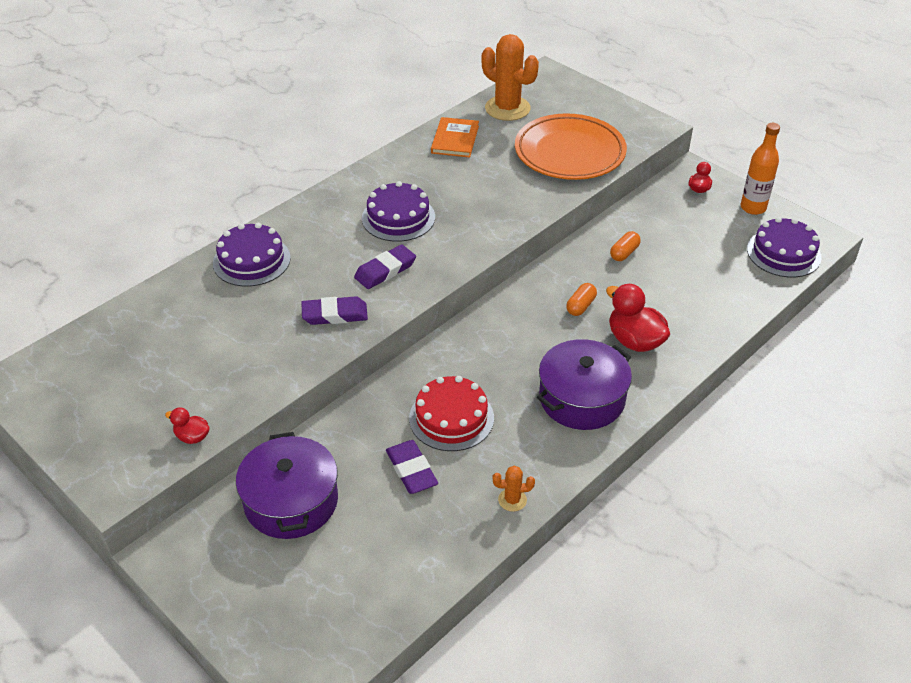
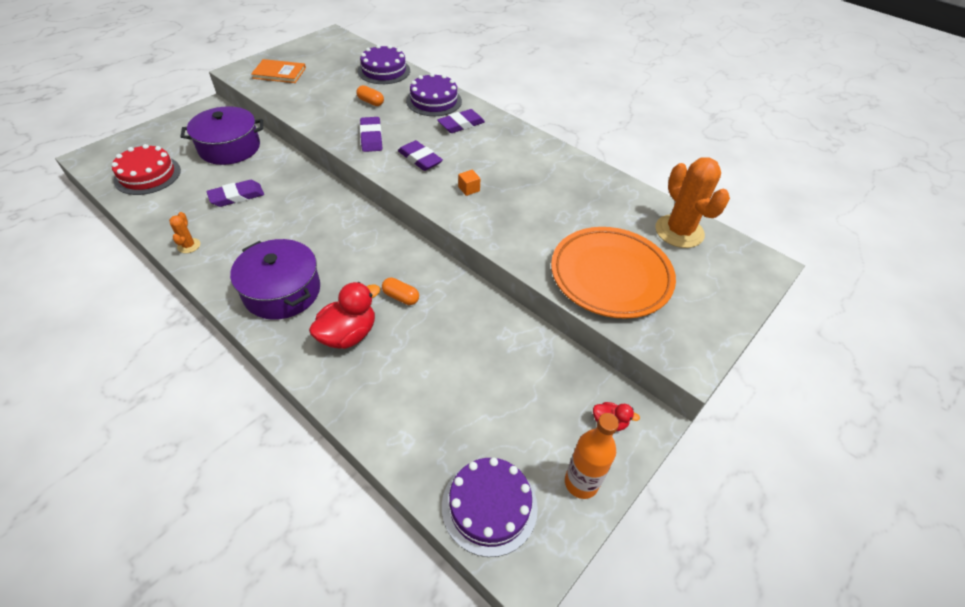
camera: 85 degrees right, 5 degrees up
red duck [165,407,210,444] -> none
purple cake [362,181,435,242] -> purple cake moved to [358,45,410,84]
red cake [409,376,494,451] -> red cake moved to [112,144,181,195]
orange book [431,117,479,157] -> orange book moved to [251,59,306,83]
orange cactus [482,34,539,121] -> orange cactus turned 60 degrees counterclockwise [655,157,730,248]
orange capsule [610,231,641,261] -> orange capsule moved to [356,85,384,106]
none -> purple eraser [437,109,485,133]
none -> orange cube [458,170,480,196]

